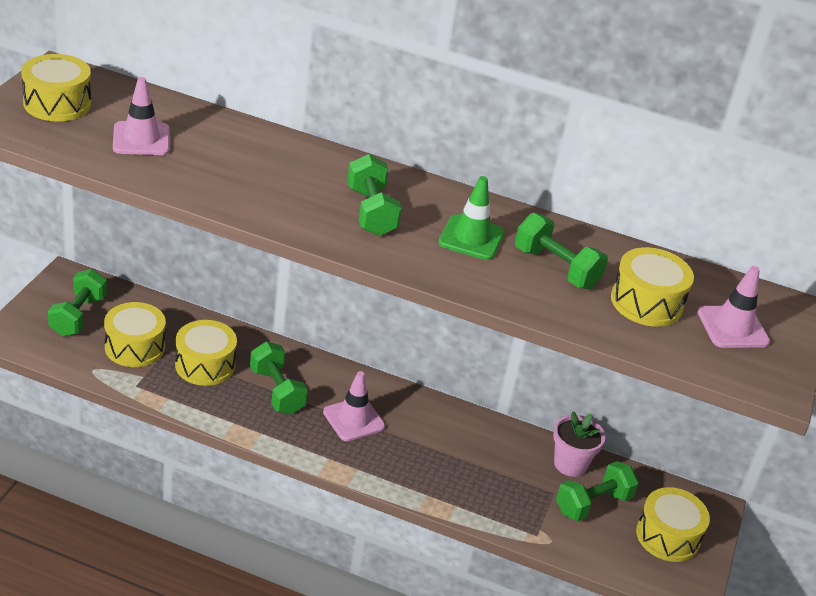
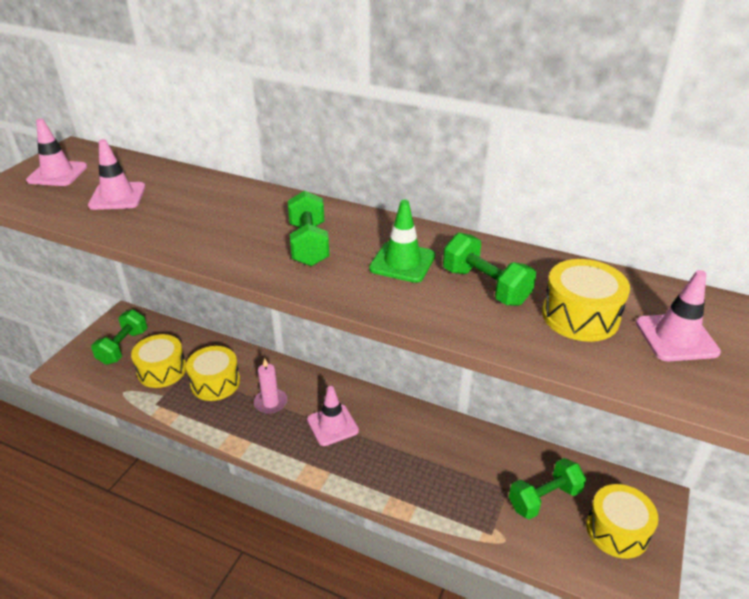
camera: 10 degrees right, 0 degrees up
yellow drum [21,54,91,121] -> pink traffic cone [26,118,87,186]
green dumbbell [250,342,308,414] -> pink candle [254,358,288,414]
pink flower pot [553,411,605,477] -> none

